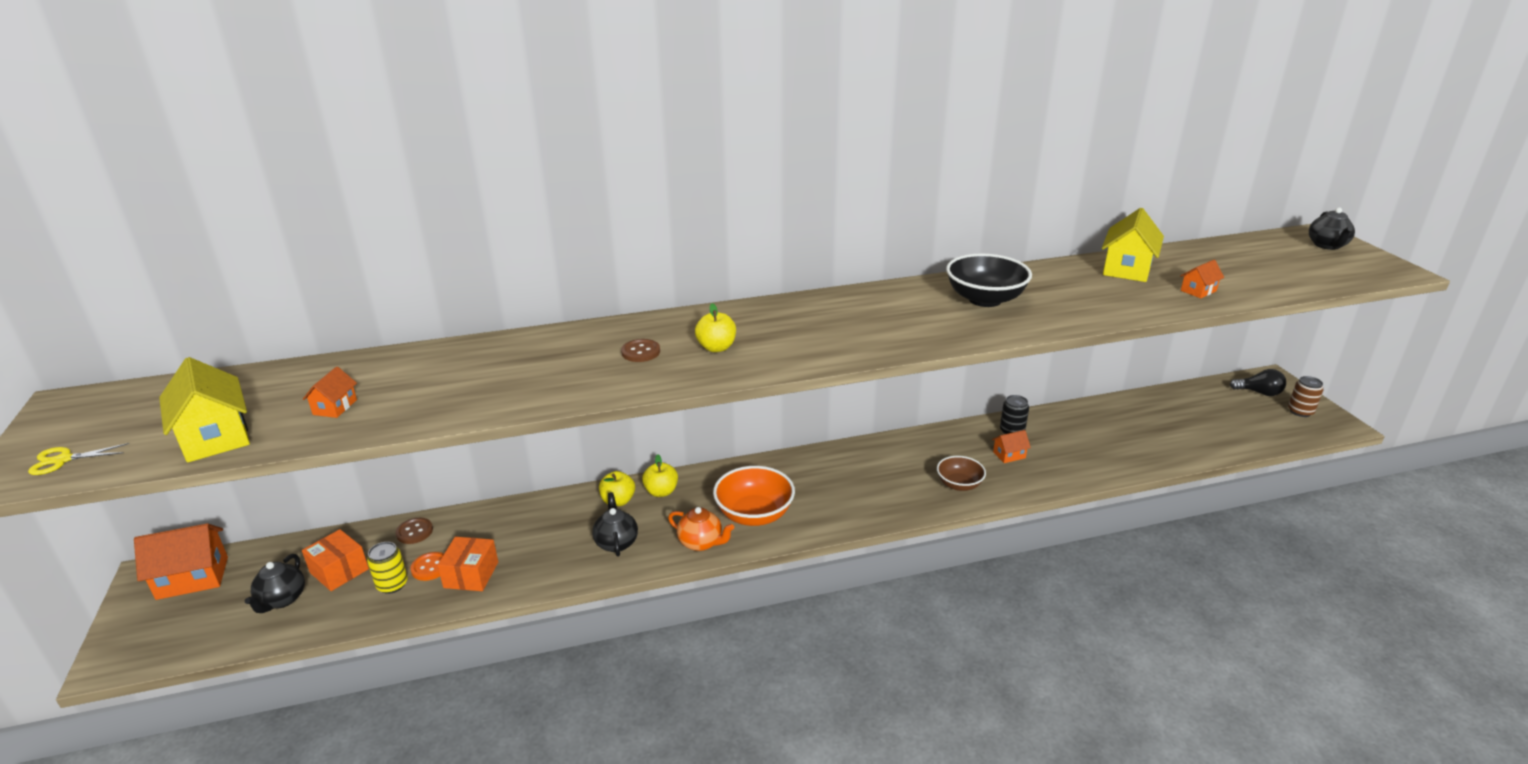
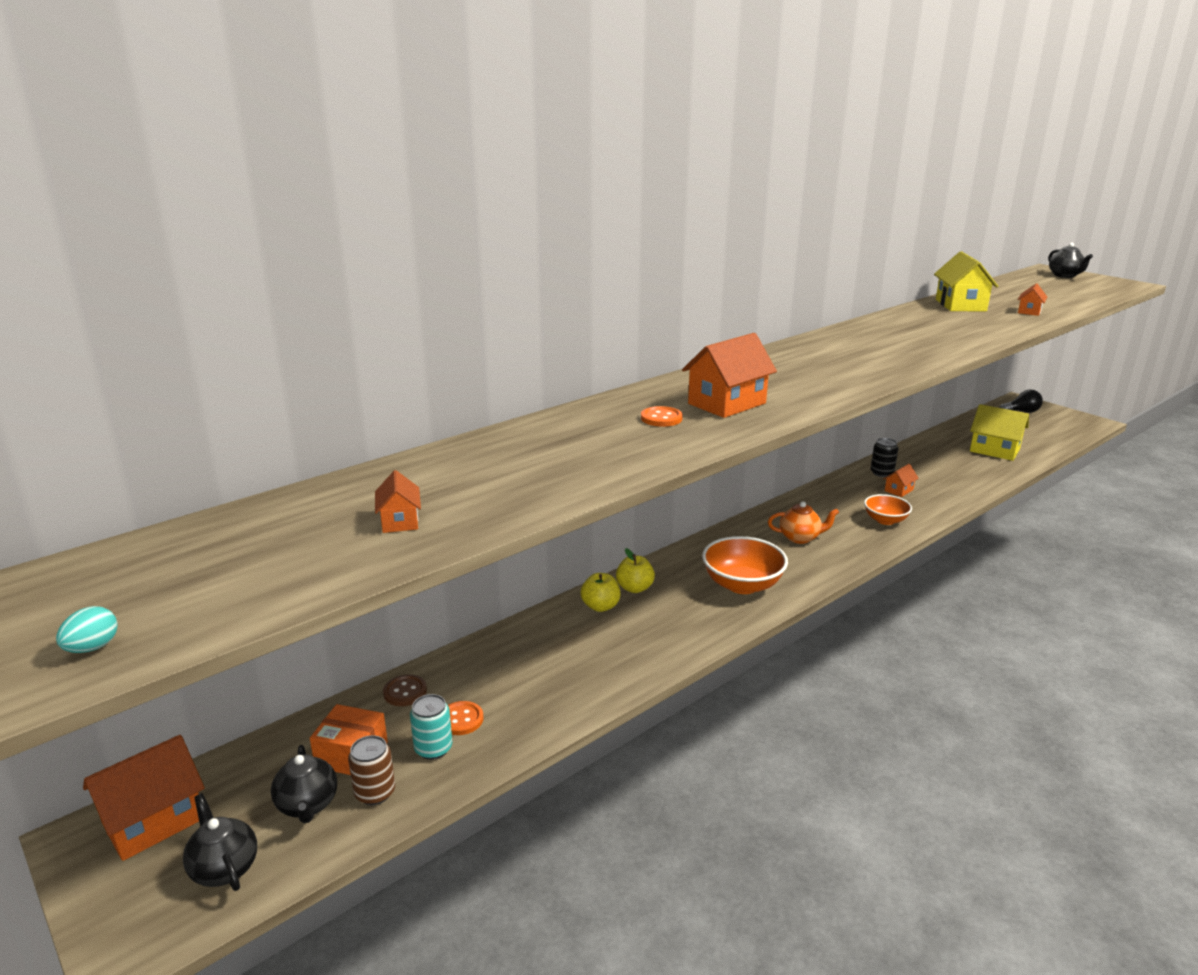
camera: 25 degrees left, 5 degrees down
yellow scissors [28,443,129,475] -> turquoise egg [56,606,118,653]
yellow house [159,357,250,462] -> yellow house moved to [970,404,1029,461]
yellow can [367,542,408,594] -> turquoise can [410,694,452,760]
orange box [437,537,498,591] -> none
black teapot [592,492,638,557] -> black teapot moved to [183,793,257,891]
brown button [621,339,660,362] -> orange button [641,406,683,427]
orange teapot [668,507,734,551] -> orange teapot moved to [768,501,839,544]
yellow apple [695,303,736,352] -> orange house [682,333,777,418]
brown bowl [937,456,986,491] -> orange bowl [864,494,912,525]
black bowl [946,253,1032,307] -> none
brown can [1288,376,1324,417] -> brown can moved to [348,735,395,805]

